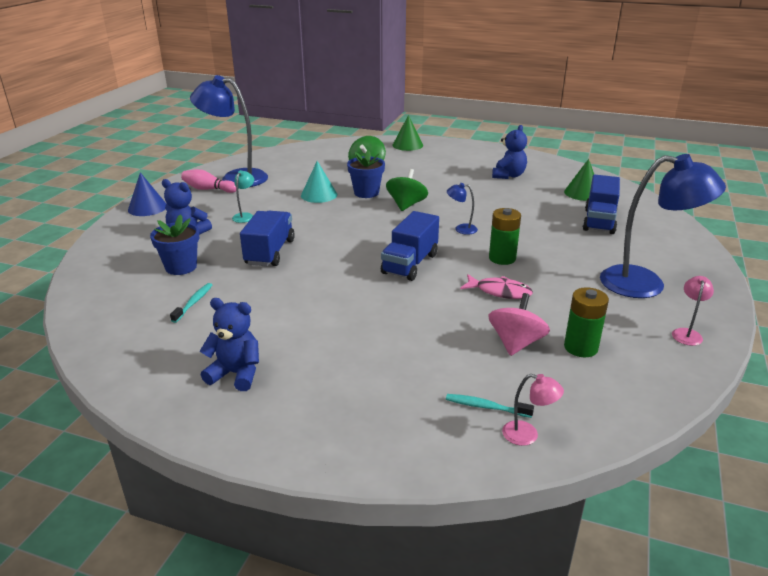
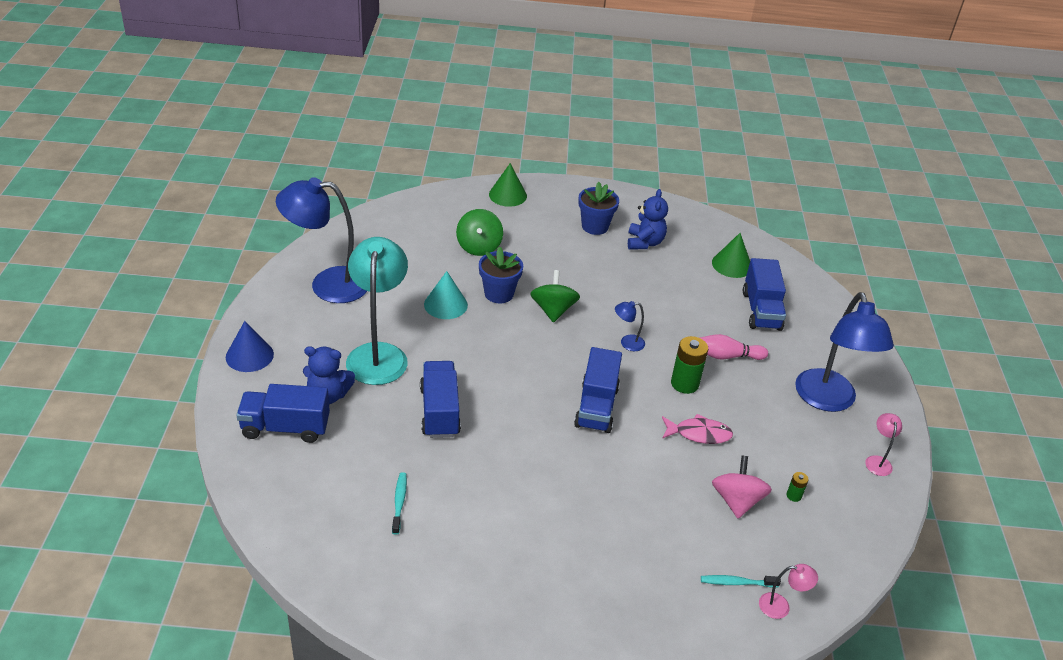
camera: 20 degrees left, 10 degrees up
blue flower pot [150,214,199,275] -> blue flower pot moved to [578,182,619,235]
pink bowling pin [181,169,236,193] -> pink bowling pin moved to [700,334,768,360]
blue teddy bear [200,298,259,391] -> none
turquoise lamp [232,170,254,223] -> turquoise lamp [346,237,408,385], size x2.39
green battery [564,287,609,357] -> green battery [787,472,809,502], size x0.49
blue lamp [600,154,726,298] -> blue lamp turned 90 degrees clockwise [795,292,894,412]
none -> blue truck [236,384,330,443]

